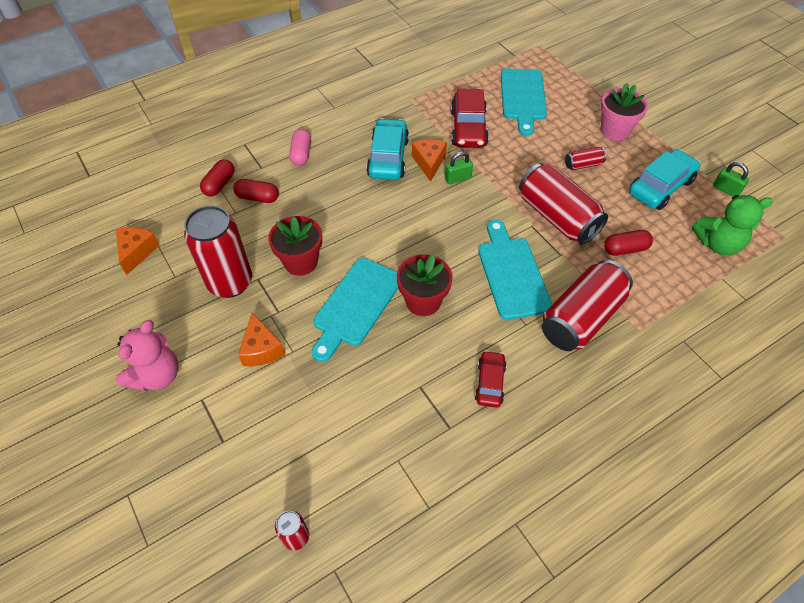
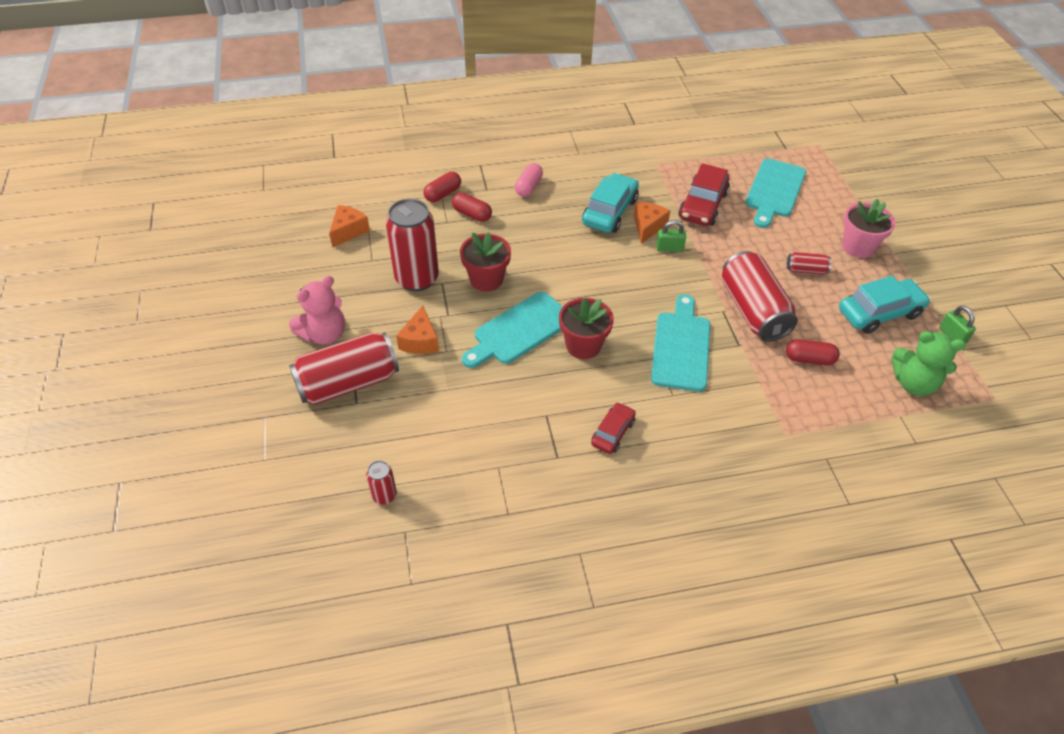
camera: 20 degrees right, 5 degrees down
red can [542,260,633,351] -> red can moved to [289,332,399,405]

